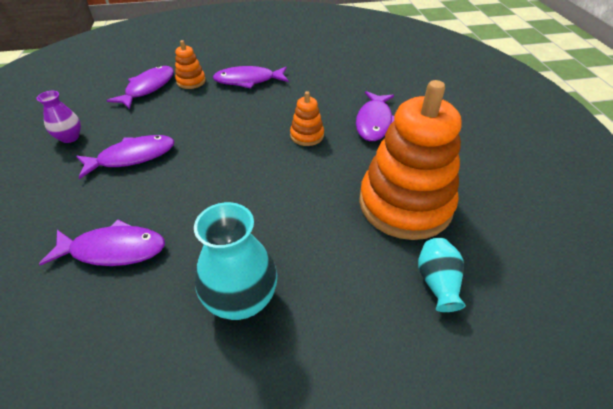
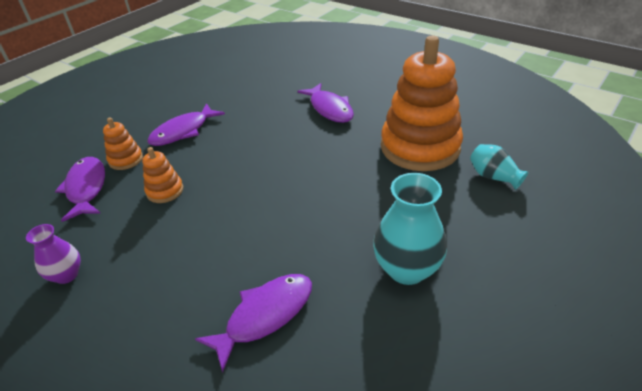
camera: 40 degrees left, 5 degrees down
purple fish [76,135,174,179] -> none
orange stacking toy [290,91,324,146] -> orange stacking toy moved to [142,147,183,203]

